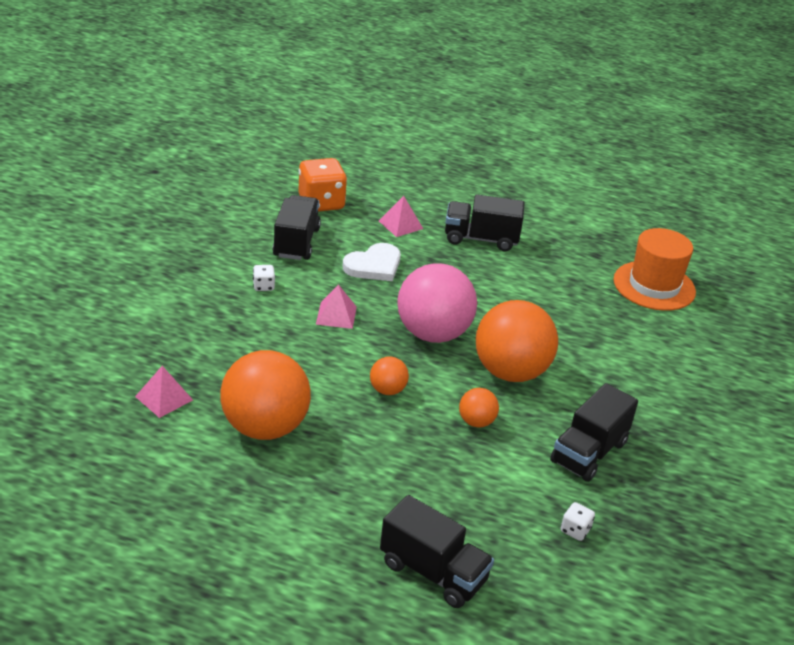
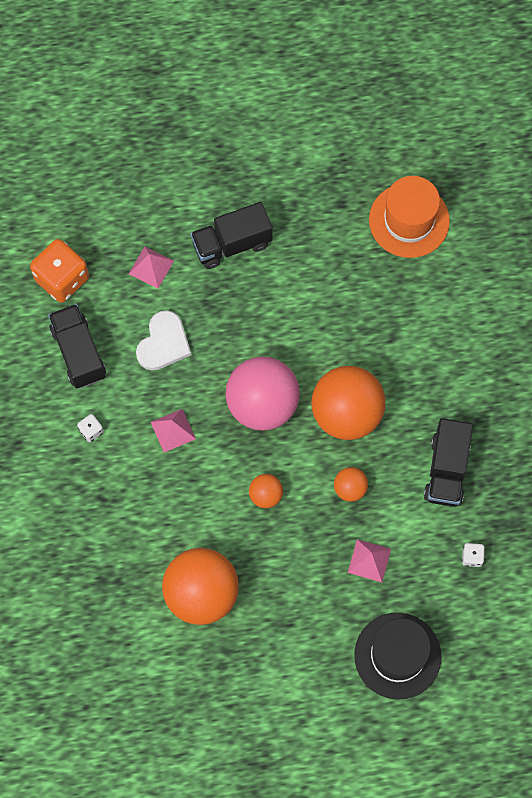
camera: 25 degrees left, 35 degrees up
pink pyramid [135,366,193,418] -> pink pyramid moved to [348,539,391,582]
black truck [380,495,494,608] -> black hat [354,613,442,699]

